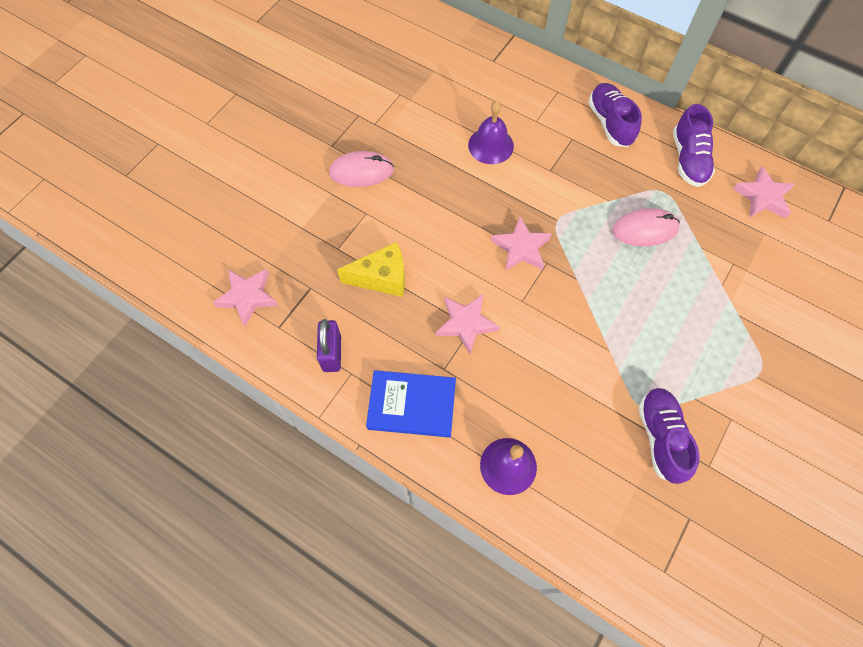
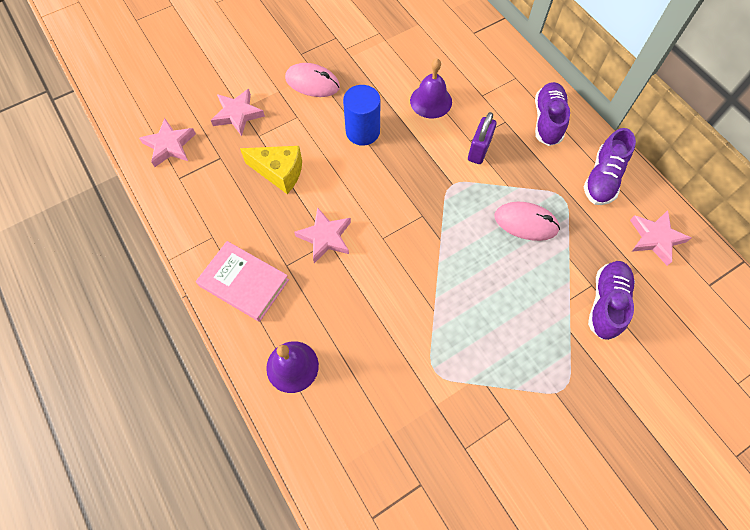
camera: 25 degrees right, 0 degrees up
purple padlock [317,319,341,372] -> purple padlock moved to [468,112,497,164]
blue book [366,370,456,437] -> pink book [196,241,289,322]
pink star [491,217,552,271] -> pink star moved to [211,89,265,136]
purple shoe [638,388,700,484] -> purple shoe moved to [588,261,635,340]
none -> blue cylinder [343,85,381,146]

